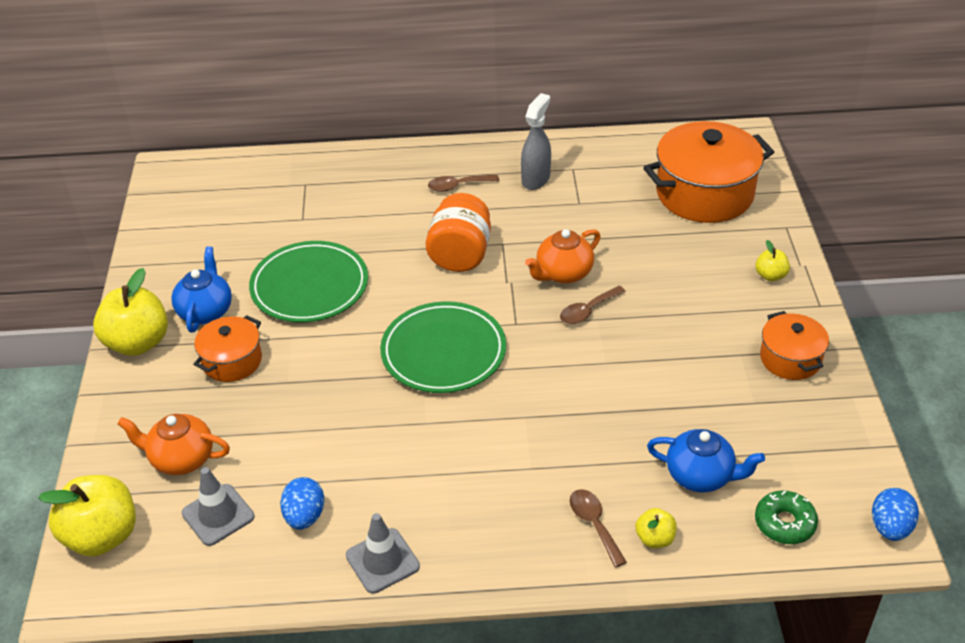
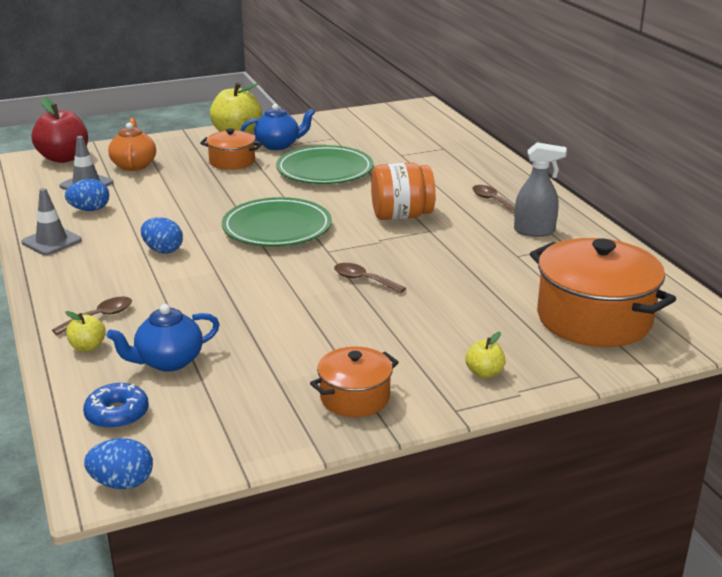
camera: 70 degrees right, 15 degrees down
yellow apple [38,475,136,557] -> red apple [32,98,88,163]
orange teapot [525,229,601,284] -> none
blue teapot [647,429,765,492] -> blue teapot turned 60 degrees clockwise [107,304,220,372]
green donut [755,490,818,544] -> blue donut [83,383,149,429]
none -> blue egg [141,217,183,254]

